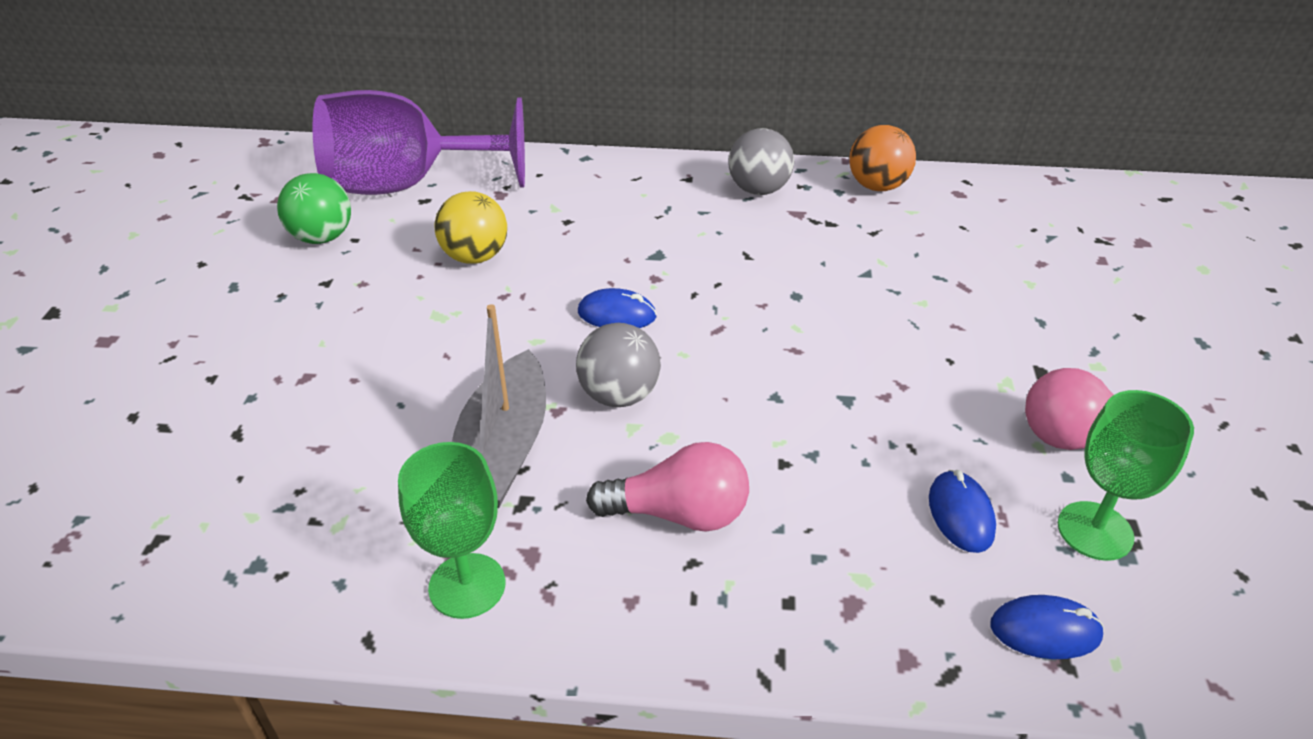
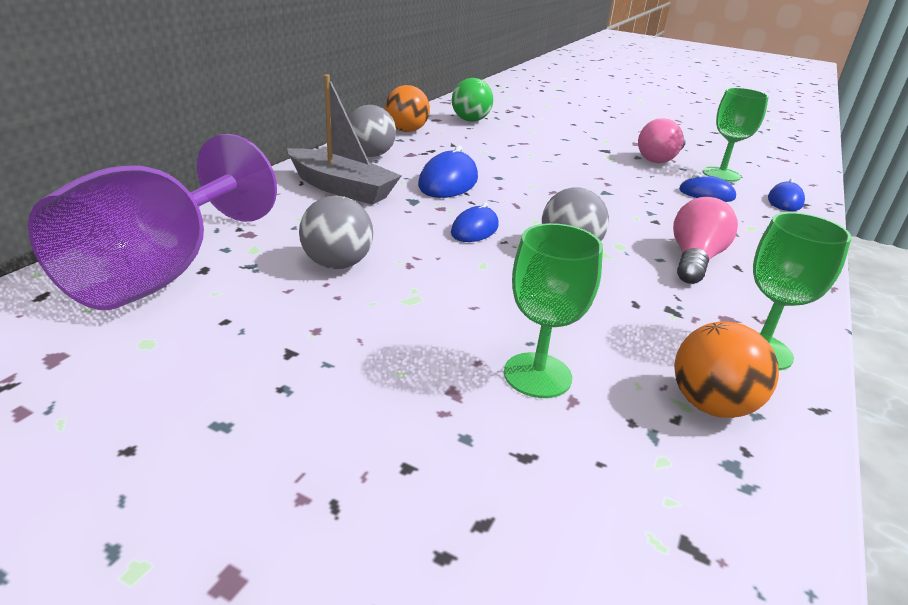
camera: 70 degrees left, 10 degrees down
green ball [277,173,351,244] -> green ball moved to [452,78,493,122]
yellow ball [434,191,507,264] -> grey ball [299,196,373,269]
grey boat [452,304,546,508] -> grey boat moved to [287,74,402,205]
none -> blue mouse [418,146,478,198]
none -> green goblet [504,223,603,398]
none -> orange ball [674,321,779,418]

